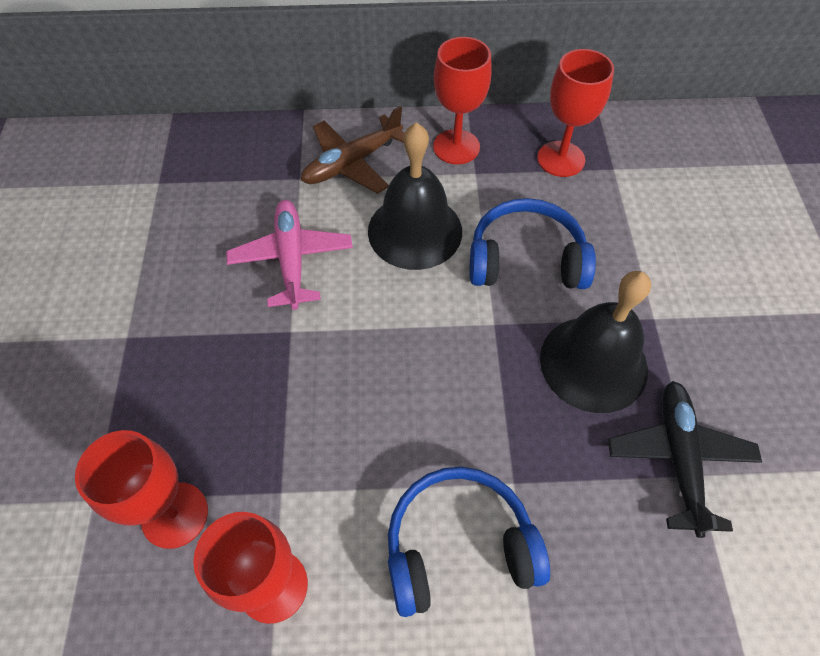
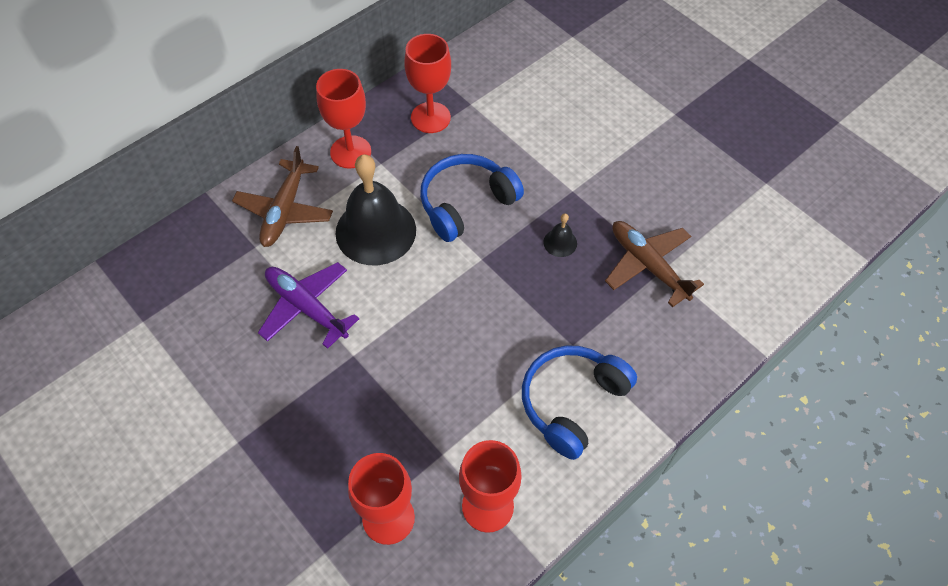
camera: 40 degrees left, 0 degrees up
pink plane [226,200,353,310] -> purple plane [258,262,359,349]
black bell [540,271,651,413] -> black bell [543,213,577,257], size x0.42
black plane [608,381,762,538] -> brown plane [605,221,704,307]

